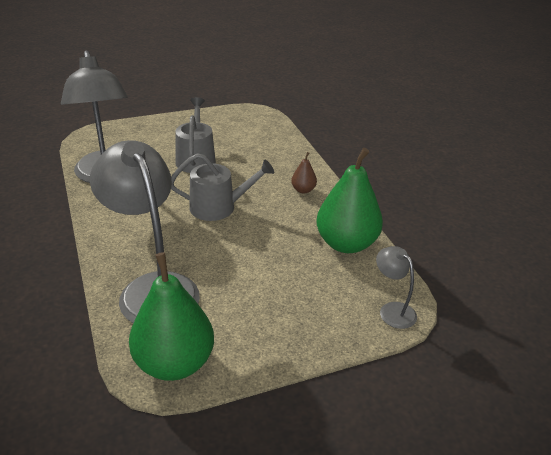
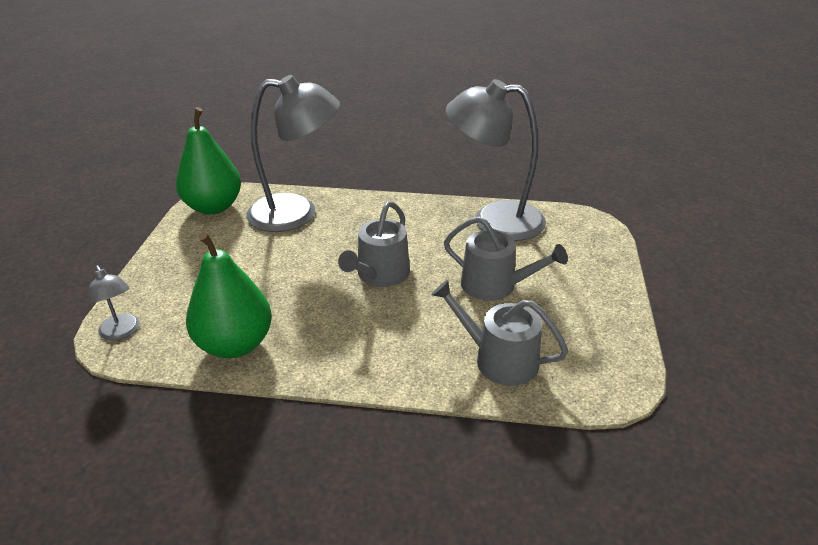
camera: 120 degrees right, 0 degrees up
brown pear [291,152,317,194] -> none
grey lamp [376,246,417,329] -> grey lamp turned 60 degrees clockwise [89,265,140,340]
none -> grey watering can [431,280,568,386]

